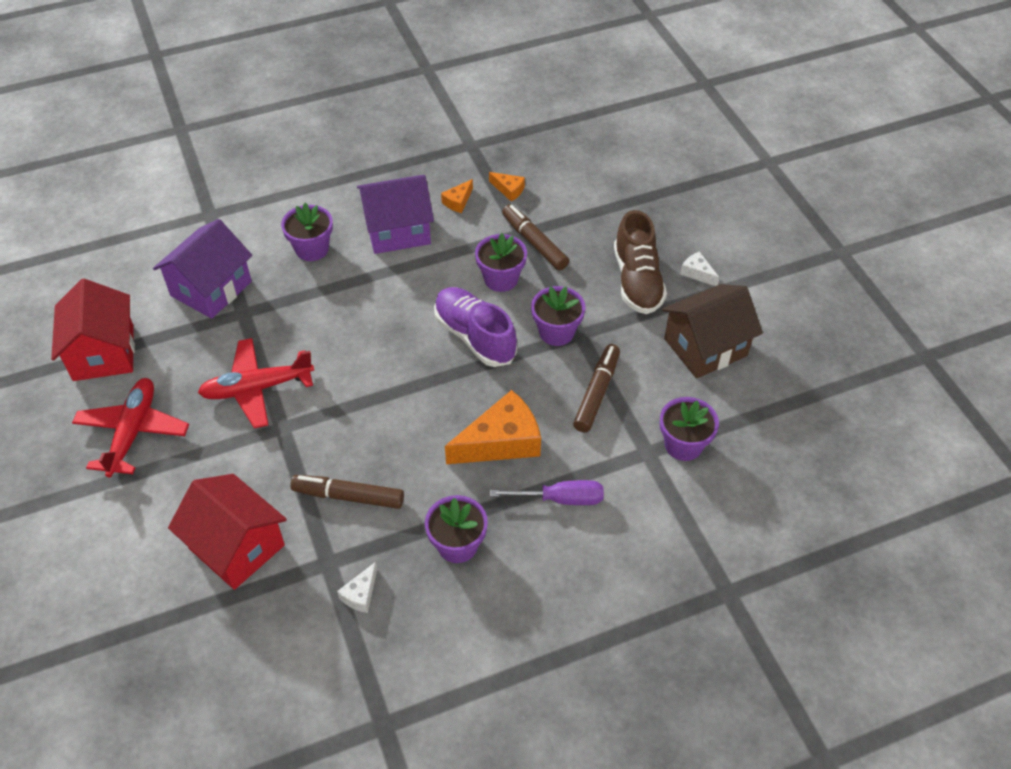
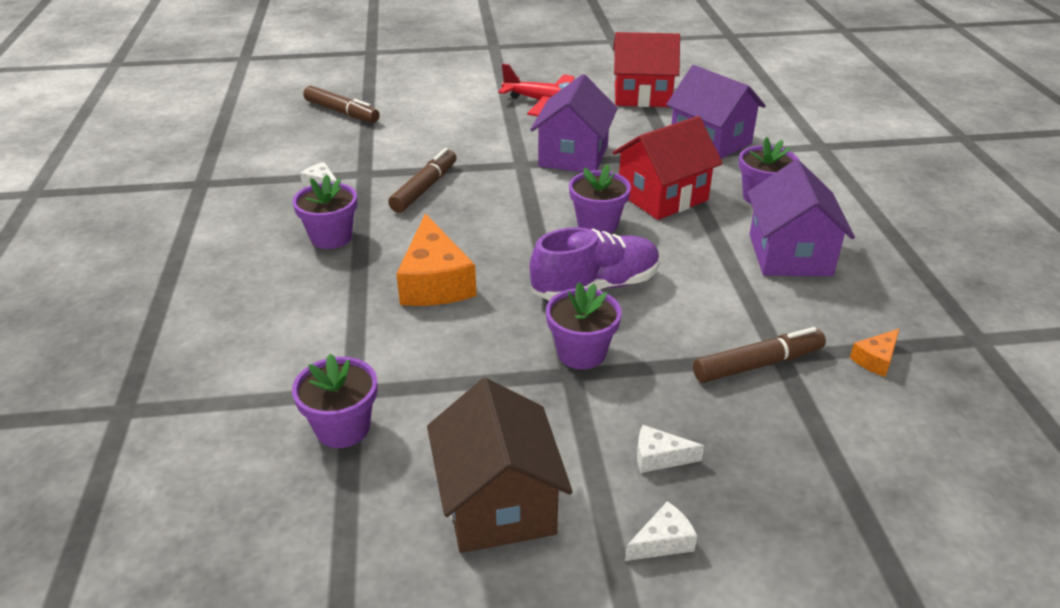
camera: 105 degrees right, 15 degrees down
red house [168,474,287,590] -> red house moved to [612,116,723,220]
red plane [198,338,314,429] -> purple house [530,74,618,172]
orange cheese [441,179,473,213] -> none
purple flower pot [475,233,527,292] -> purple flower pot moved to [569,164,631,234]
purple screwdriver [490,480,604,505] -> none
brown marker [573,344,620,433] -> brown marker moved to [303,86,380,123]
brown shoe [614,210,667,314] -> white cheese [637,425,704,473]

